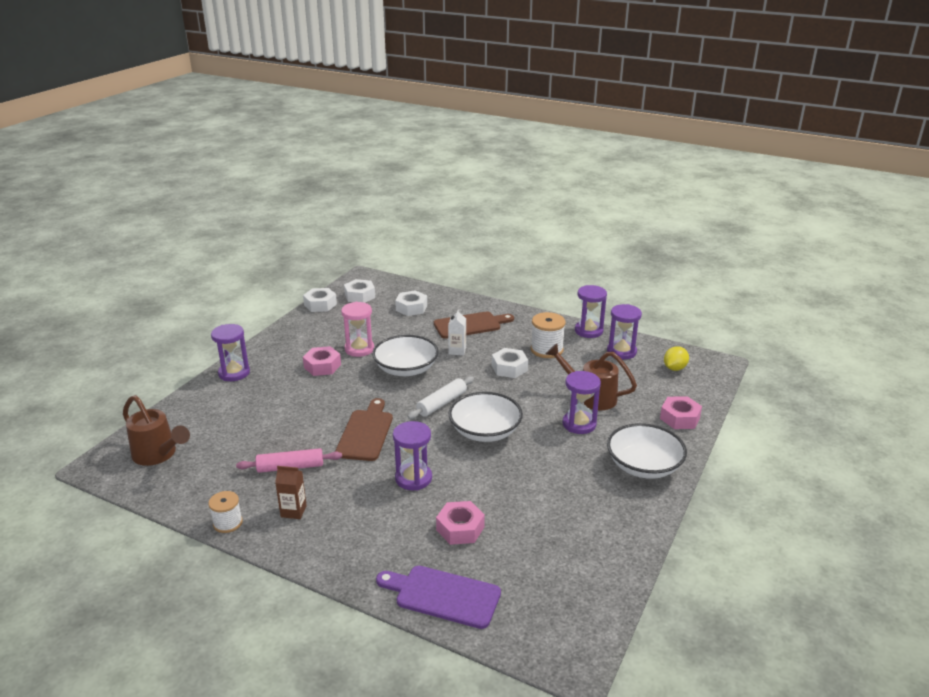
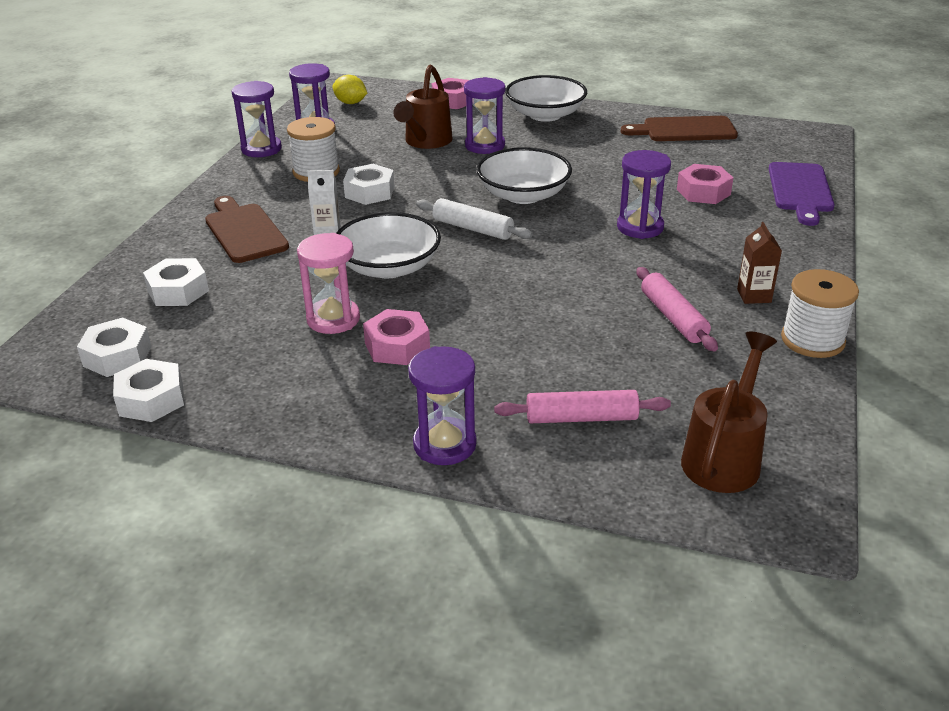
camera: 100 degrees left, 5 degrees up
white spool [208,491,243,533] -> white spool [781,269,859,358], size x1.53
brown cutting board [335,398,393,461] -> brown cutting board moved to [621,116,738,141]
none -> pink rolling pin [494,390,671,423]

